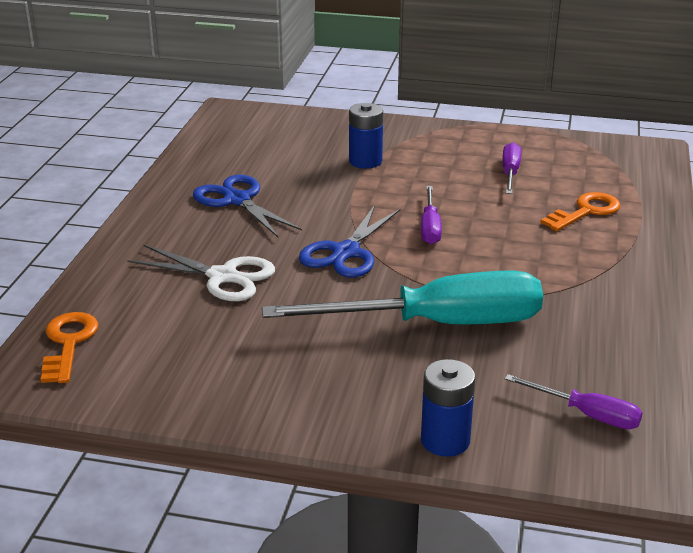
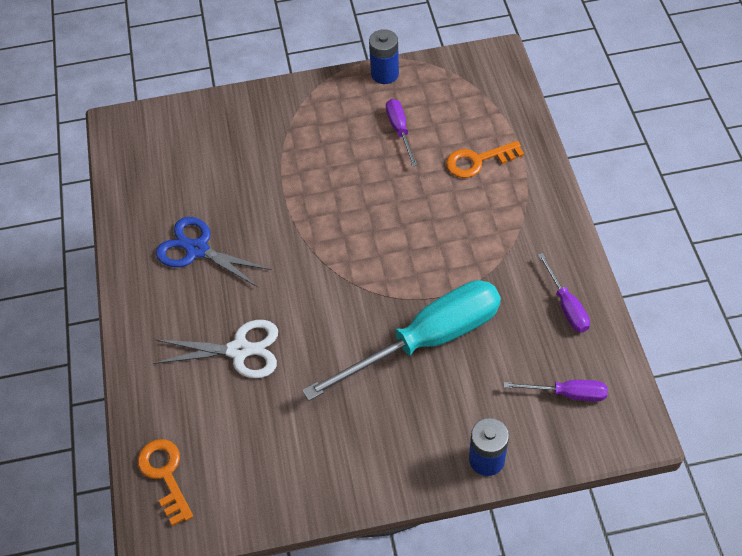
camera: 20 degrees left, 25 degrees up
blue scissors [299,205,400,277] -> none
blue battery [349,103,383,169] -> blue battery moved to [369,29,399,84]
purple screwdriver [421,186,442,244] -> purple screwdriver moved to [538,253,590,333]
orange key [541,192,620,231] -> orange key turned 135 degrees counterclockwise [446,141,524,178]

